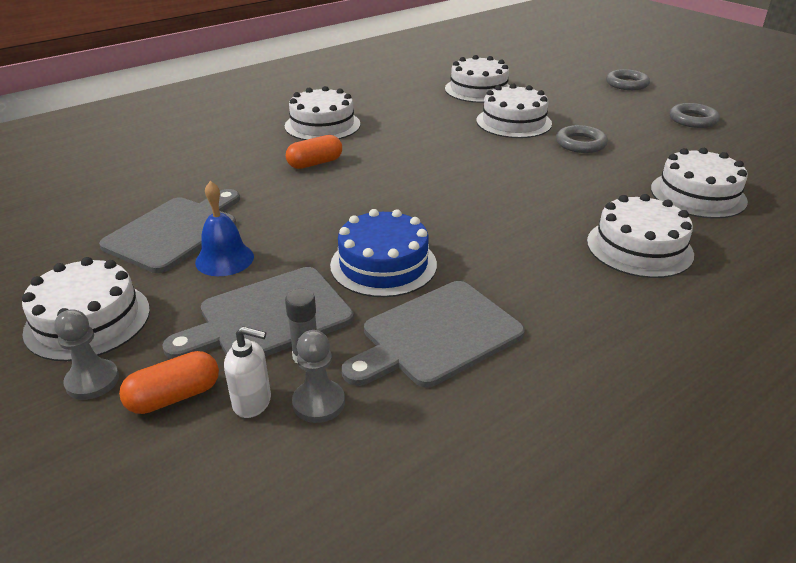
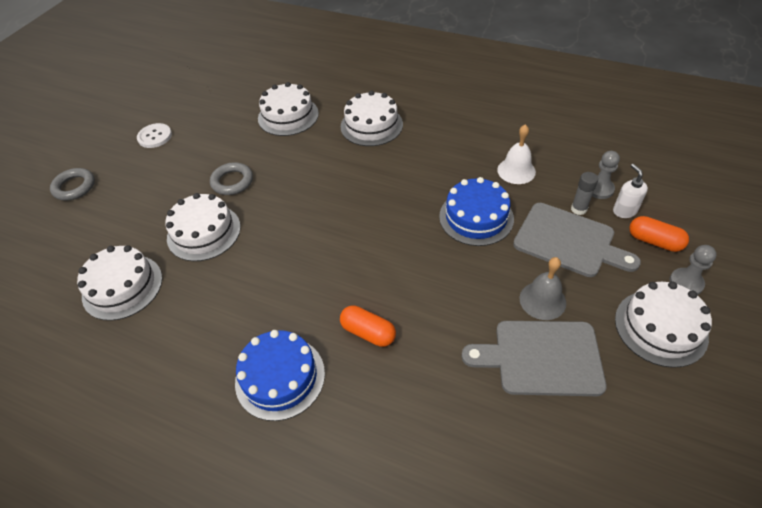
camera: 115 degrees left, 15 degrees up
blue bell [195,181,254,276] -> grey bell [519,257,566,320]
white cake [285,86,360,140] -> blue cake [235,330,325,421]
grey cutting board [342,281,525,388] -> white bell [497,124,536,184]
grey ring [670,103,720,128] -> white button [137,123,172,148]

